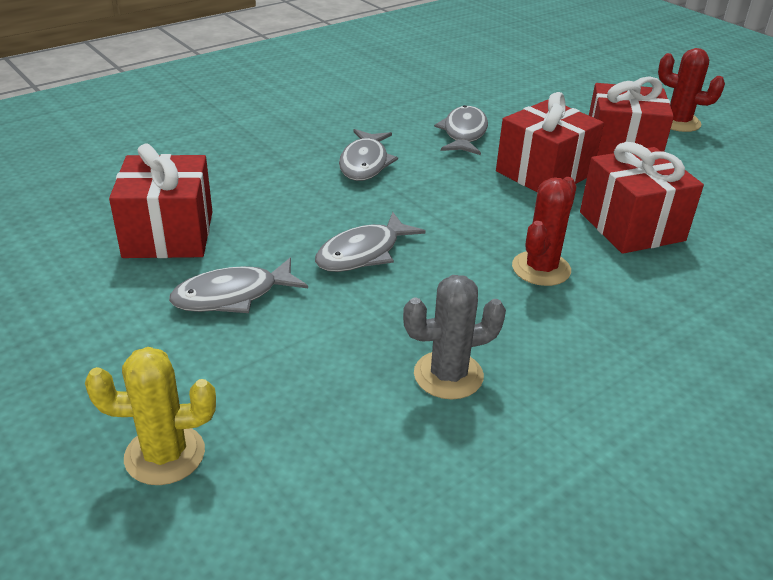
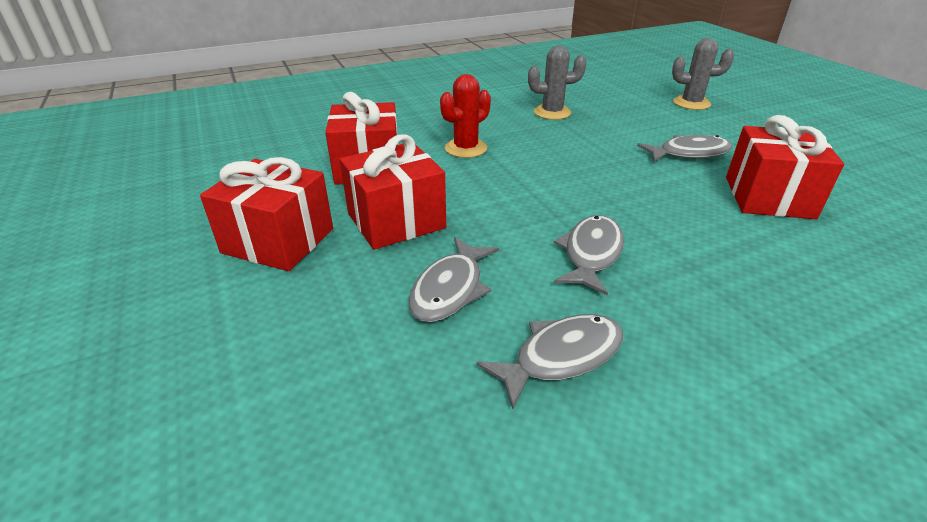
camera: 165 degrees left, 0 degrees up
yellow cactus [85,347,216,485] -> grey cactus [672,38,734,110]
grey fish [315,212,426,272] -> grey fish moved to [477,314,623,409]
red cactus [658,48,725,132] -> none

